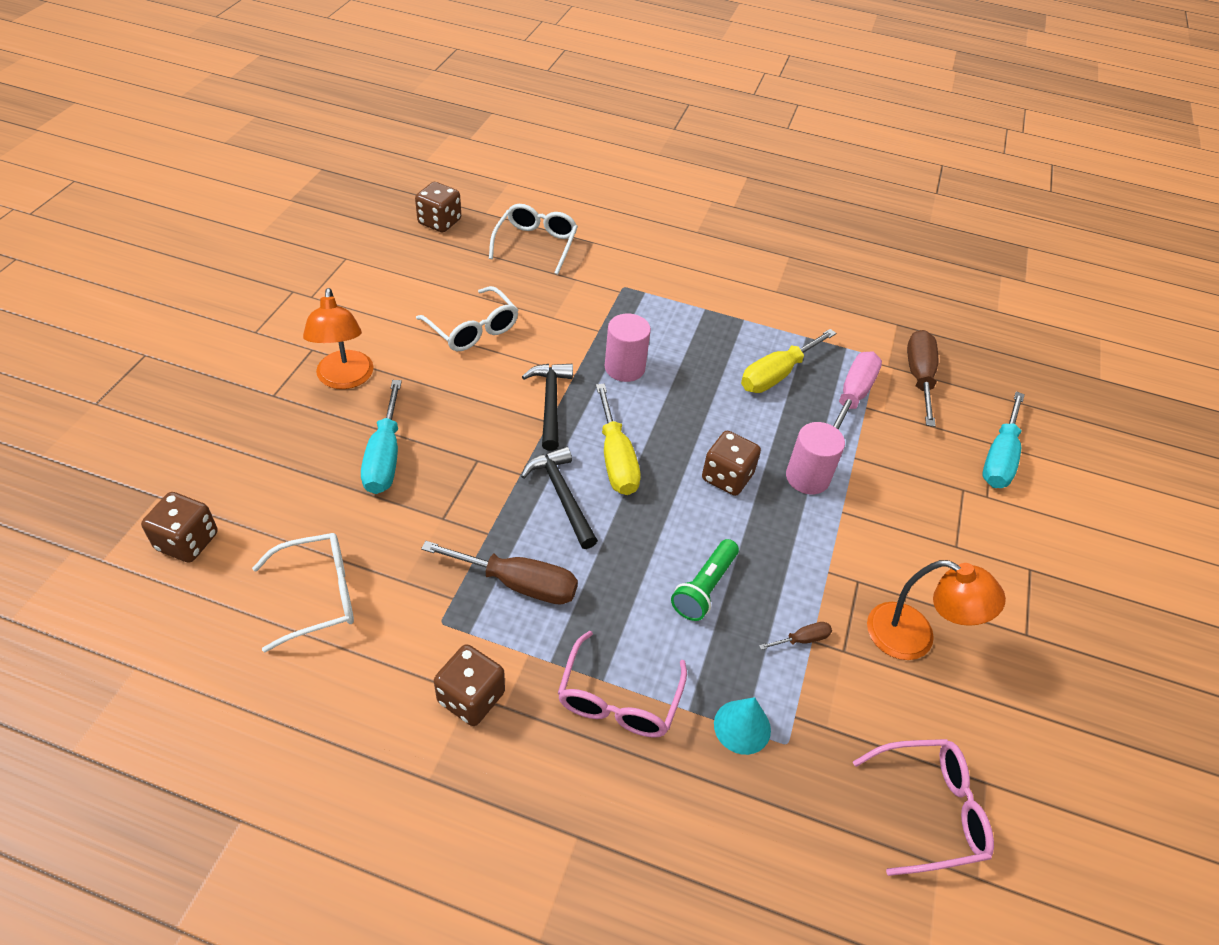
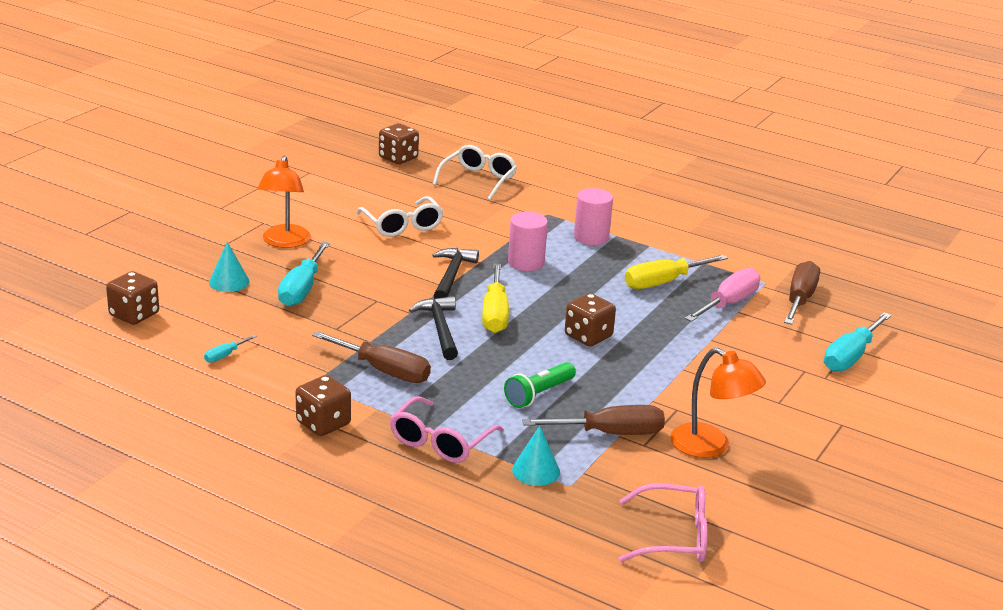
camera: 15 degrees right, 20 degrees down
white glasses [252,533,354,653] -> turquoise screwdriver [204,335,257,363]
brown screwdriver [759,622,832,650] -> brown screwdriver [522,405,665,435], size x2.12
pink cylinder [786,422,845,494] -> pink cylinder moved to [574,188,613,245]
none -> turquoise cone [209,242,250,292]

